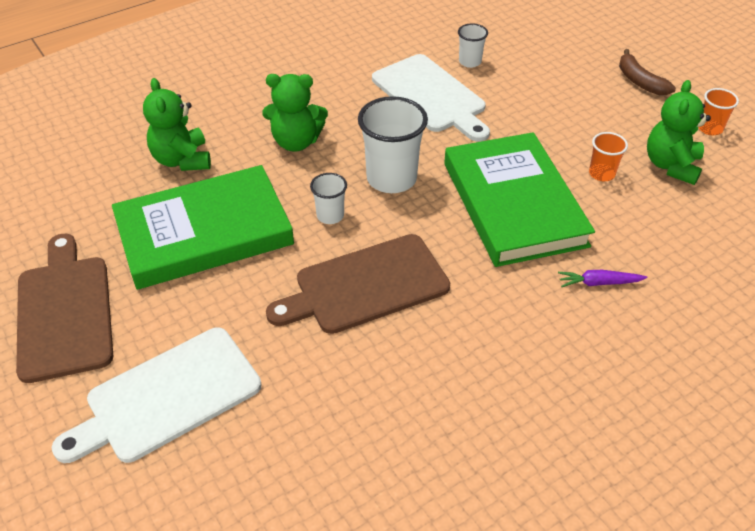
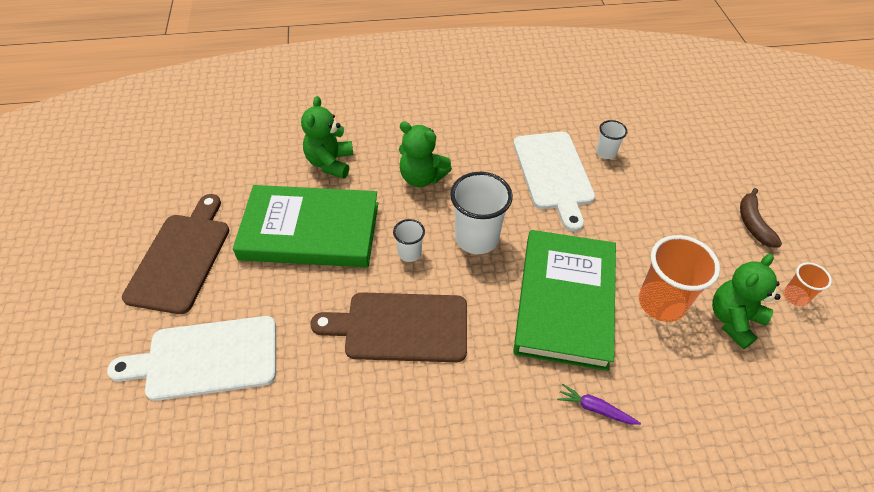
camera: 25 degrees right, 5 degrees up
orange cup [589,132,628,181] -> orange cup [639,235,720,322], size x1.91

